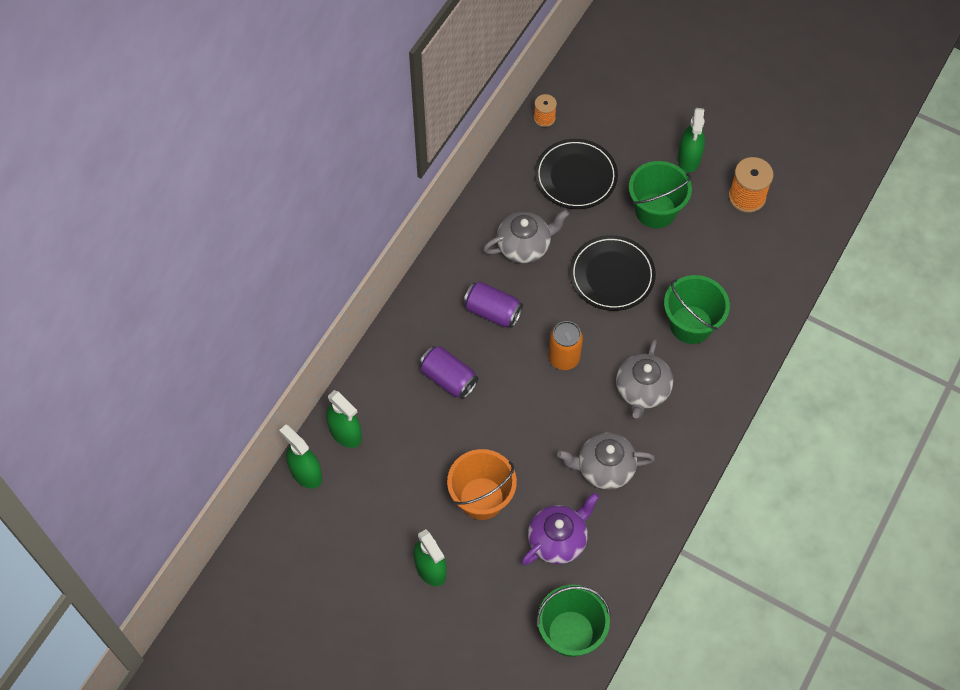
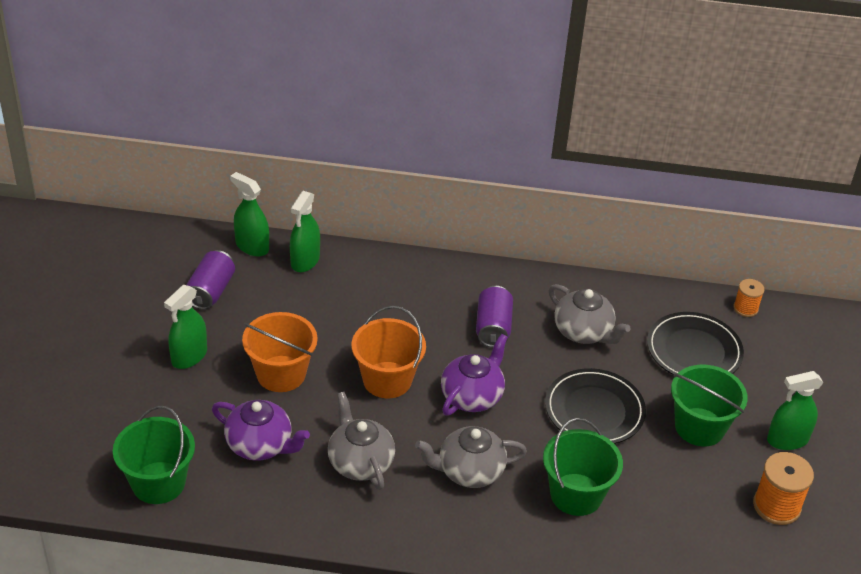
camera: 65 degrees right, 20 degrees down
green spray bottle [279,425,322,488] -> green spray bottle turned 75 degrees counterclockwise [230,172,269,256]
purple can [419,346,478,399] -> purple can moved to [186,250,235,310]
orange can [548,321,583,370] -> purple teapot [441,334,508,416]
none -> orange bucket [352,306,426,398]

